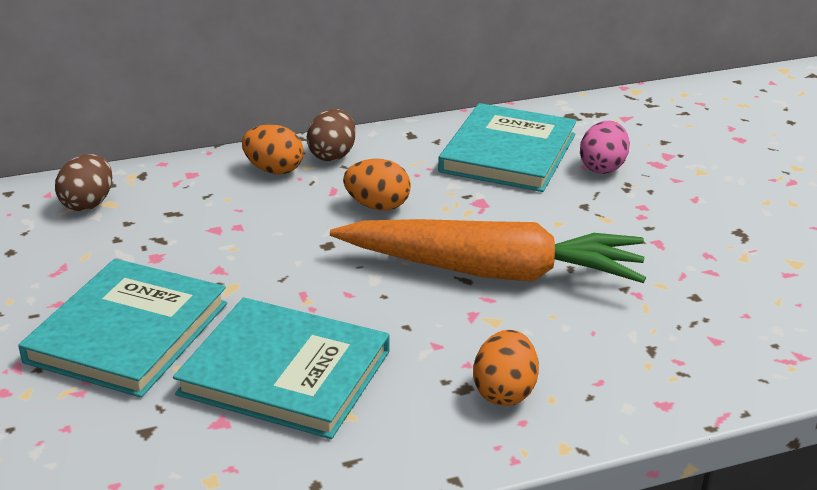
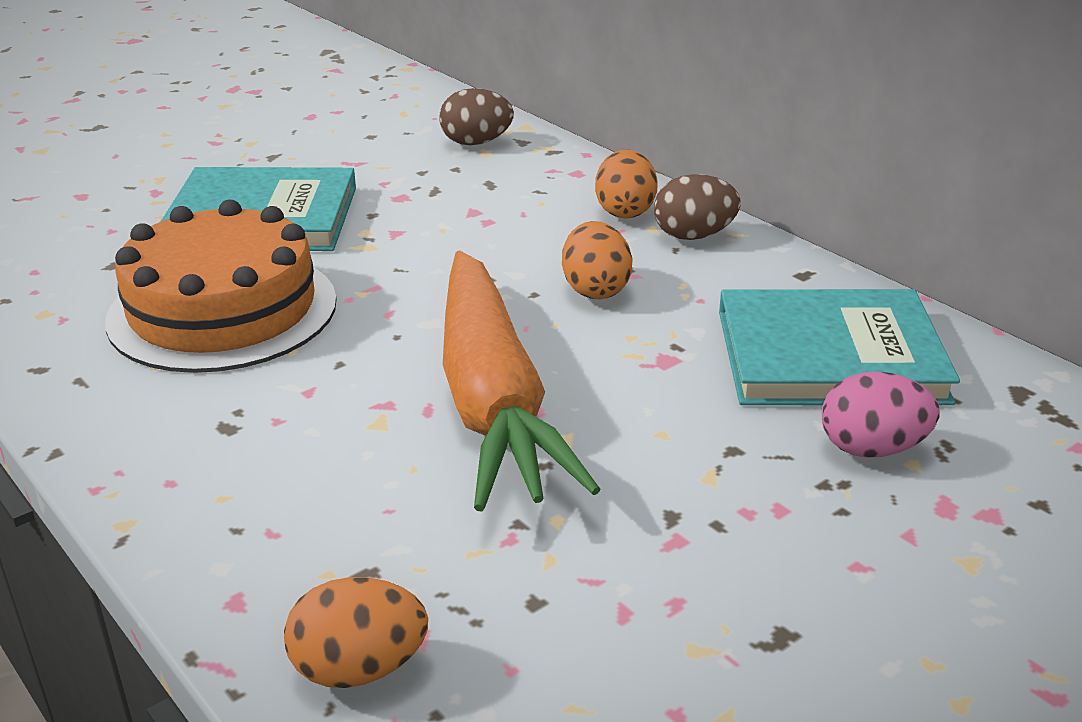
camera: 70 degrees right, 0 degrees up
turquoise book [173,297,390,439] -> orange cake [105,200,337,373]
orange egg [473,330,539,406] -> orange egg moved to [284,577,428,688]

